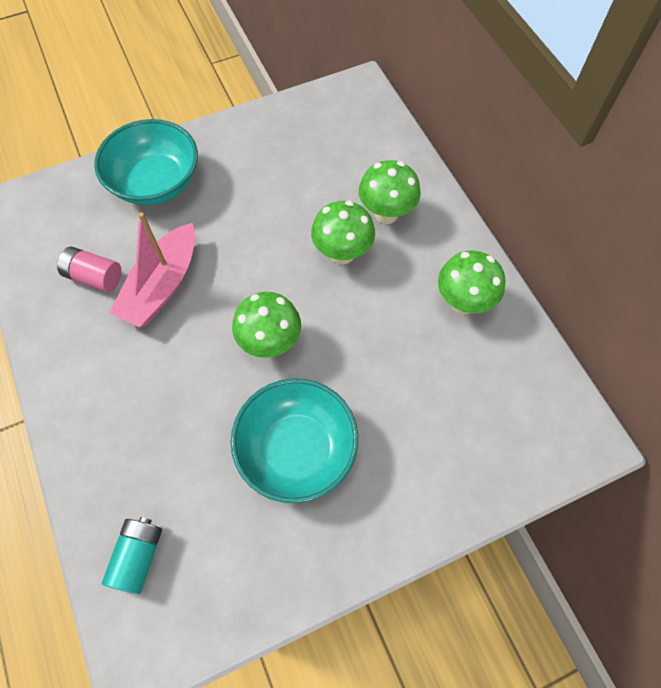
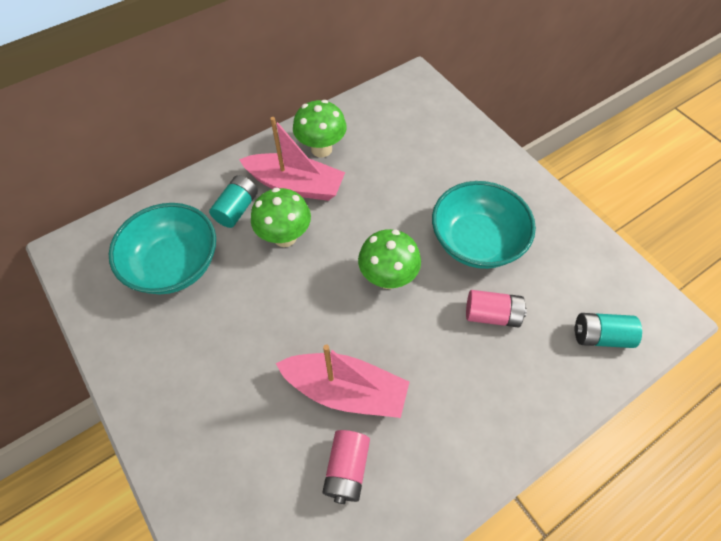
camera: 100 degrees left, 5 degrees down
turquoise bowl [94,119,198,205] -> turquoise bowl moved to [109,203,216,294]
green mushroom [359,160,421,224] -> turquoise battery [209,175,258,228]
none -> pink boat [239,117,345,201]
none -> pink battery [466,290,527,328]

